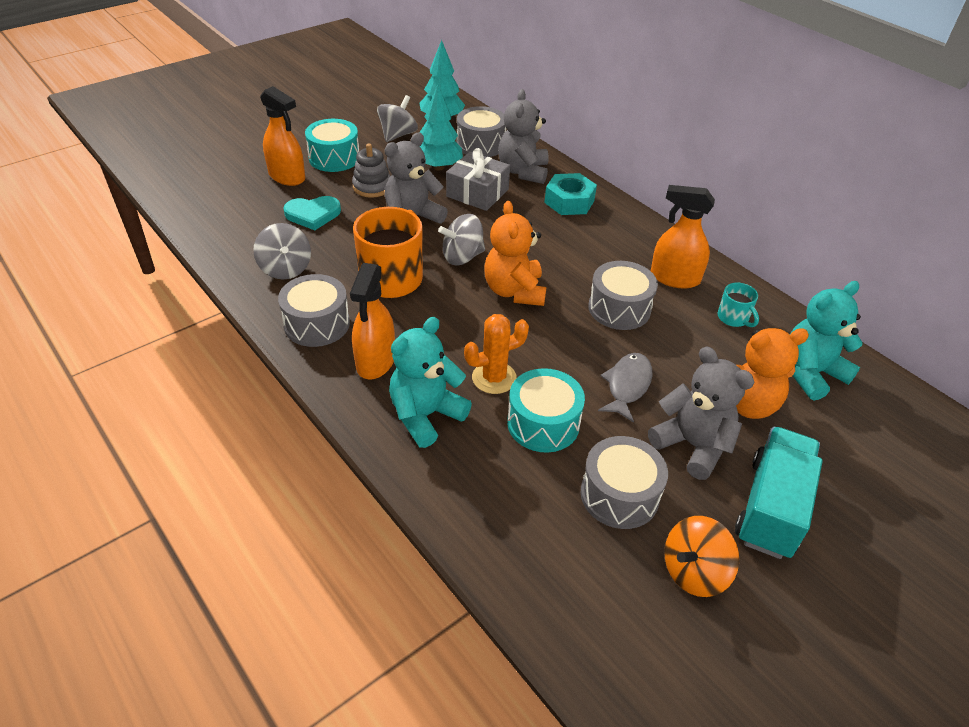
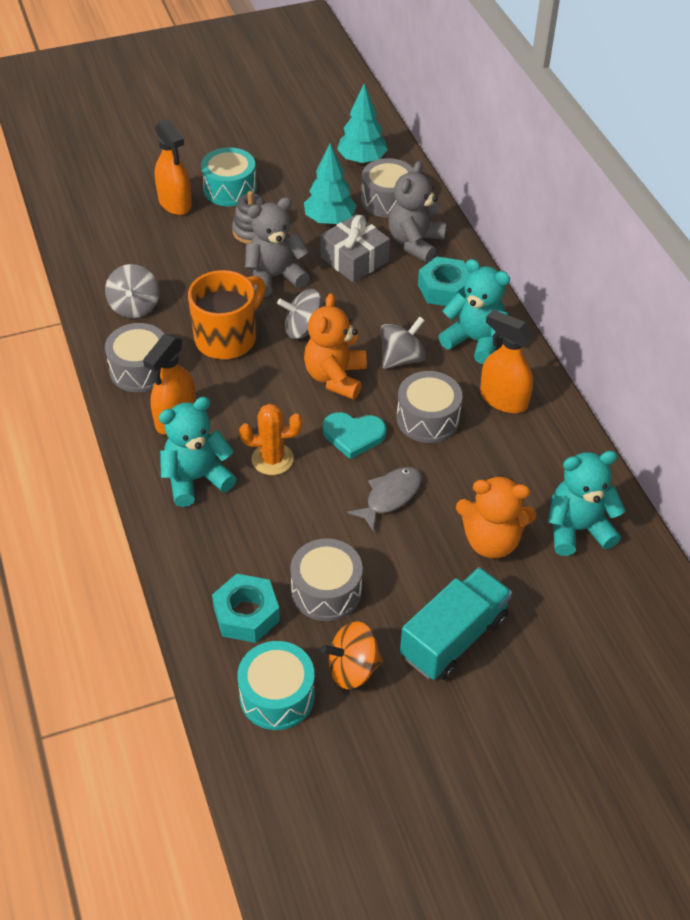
camera: 20 degrees right, 5 degrees up
turquoise heart [283,196,341,230] -> turquoise heart moved to [323,412,386,459]
grey spinning top [377,95,418,142] -> grey spinning top moved to [381,316,426,369]
turquoise drum [507,368,585,453] -> turquoise drum moved to [237,641,315,730]
grey teddy bear [648,347,754,480] -> none
turquoise mug [718,282,759,327] -> none
none -> turquoise nut [212,574,280,643]
none -> turquoise teddy bear [438,259,510,364]

